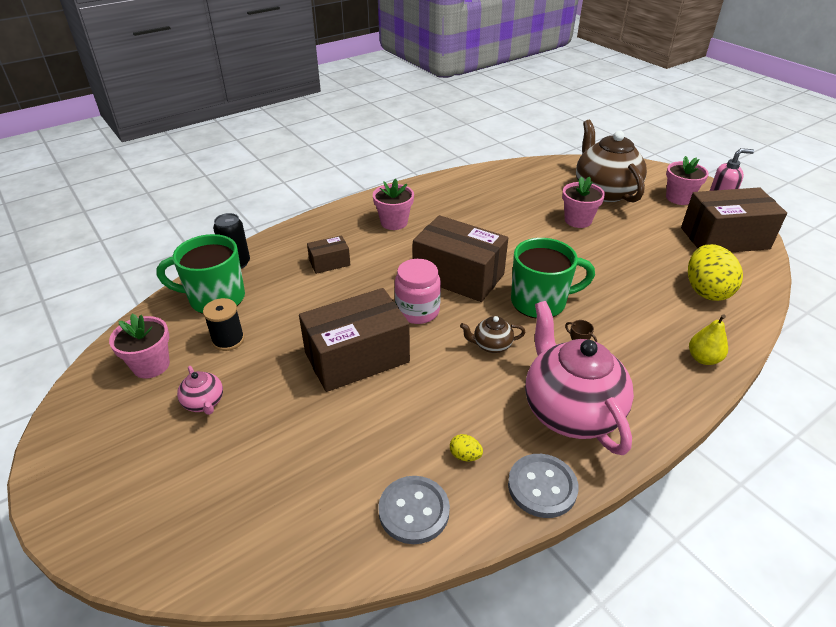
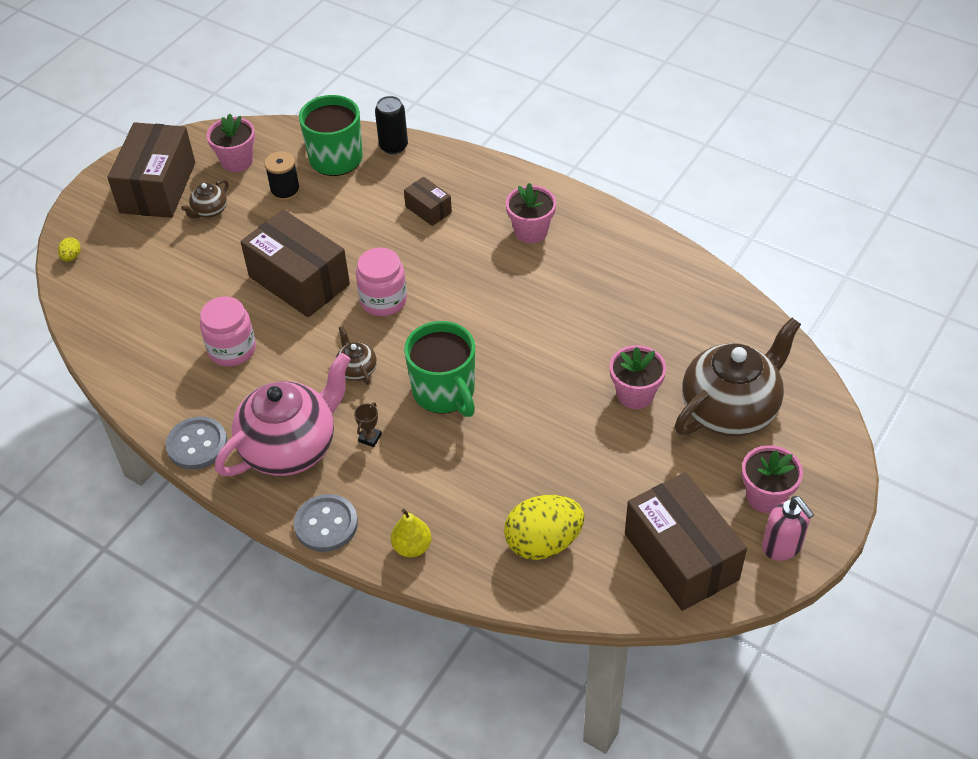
camera: 70 degrees right, 10 degrees up
pink teapot [177,366,223,415] -> brown teapot [181,179,229,219]
grey button [378,476,450,544] -> grey button moved to [294,494,358,552]
brown box [413,215,508,302] -> brown box moved to [108,122,195,218]
yellow egg [450,434,483,461] -> yellow egg moved to [58,237,81,261]
none -> pink jar [200,296,256,367]

